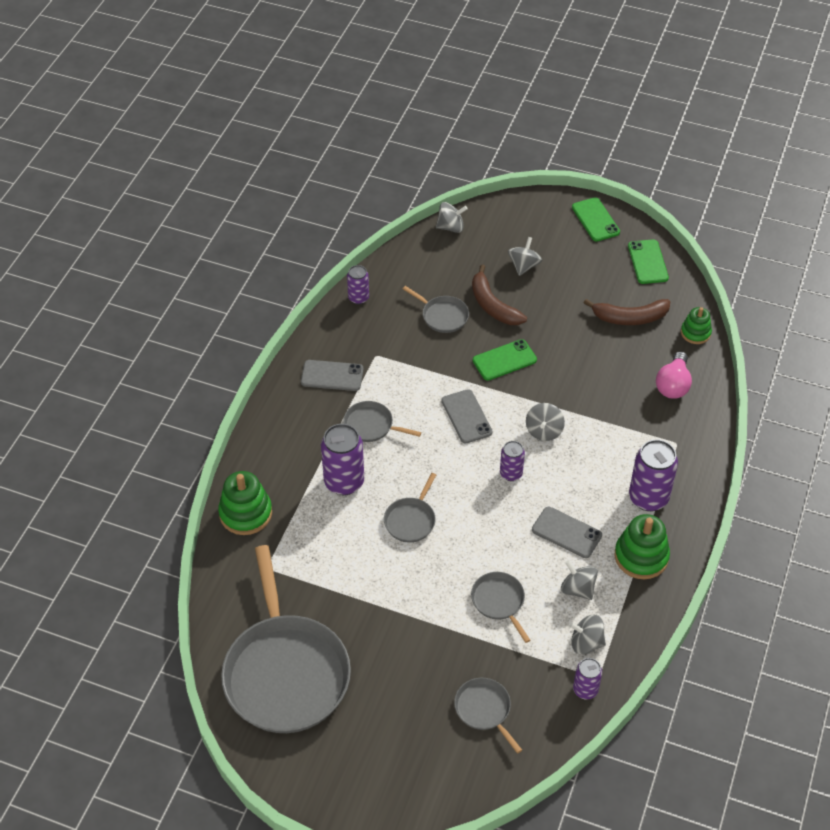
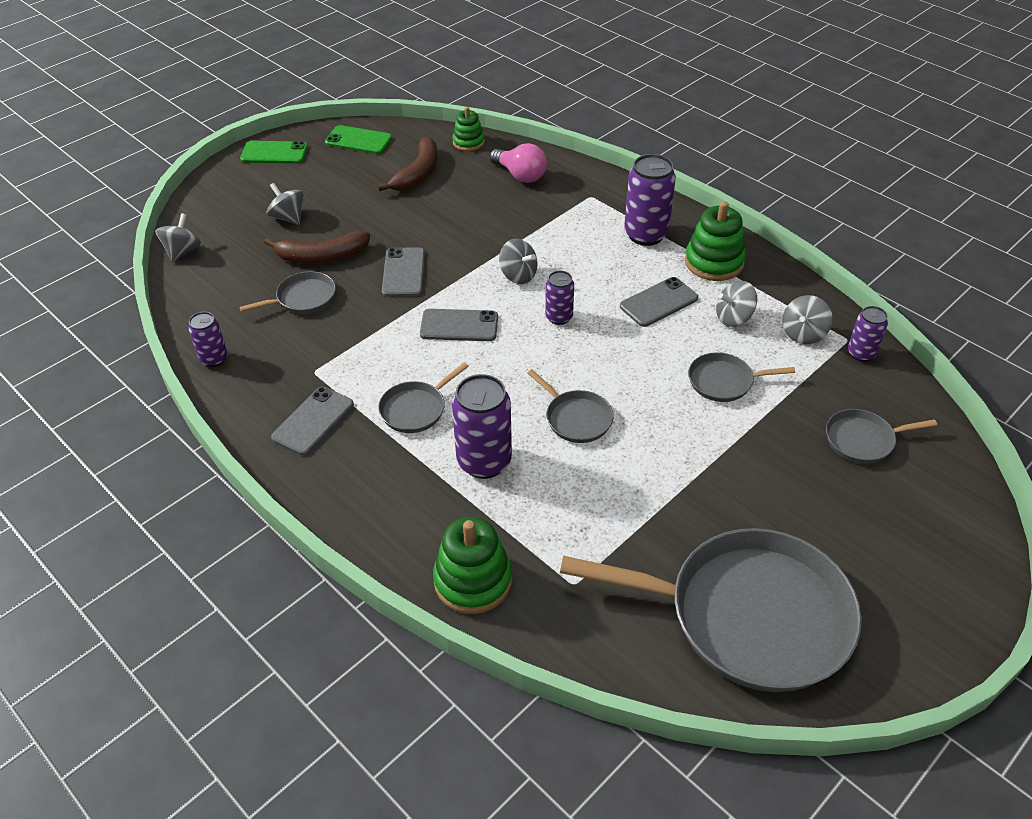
camera: 65 degrees left, 5 degrees down
green phone [473,339,537,380] -> grey phone [382,247,425,297]

